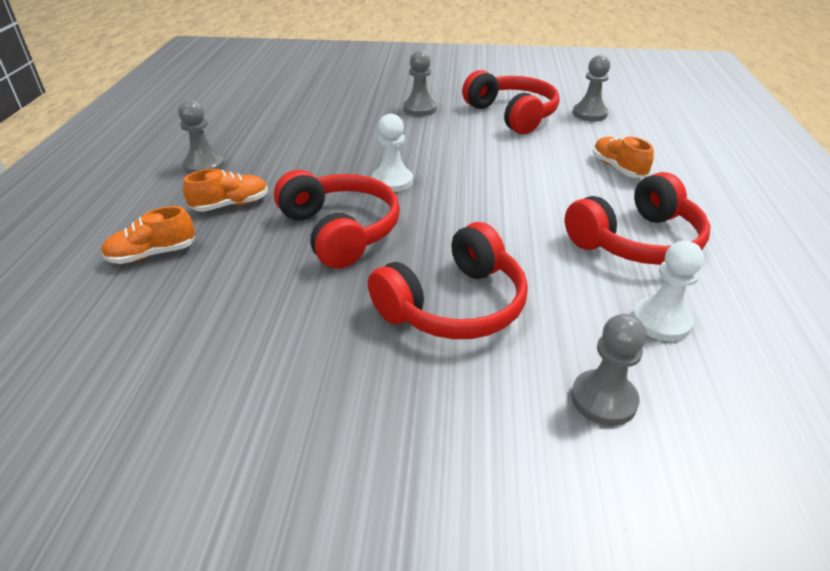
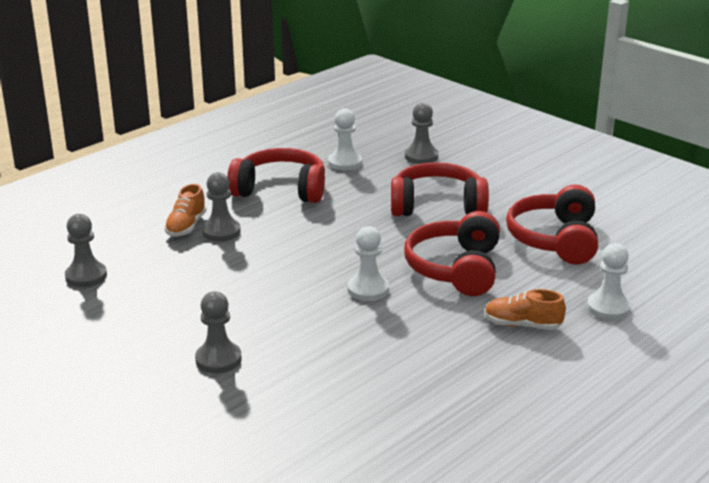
camera: 140 degrees left, 10 degrees down
orange shoe [101,206,195,264] -> white pawn [587,243,631,320]
grey pawn [178,100,225,174] -> grey pawn moved to [202,172,241,242]
red headphones [462,70,560,134] -> red headphones moved to [506,185,598,264]

